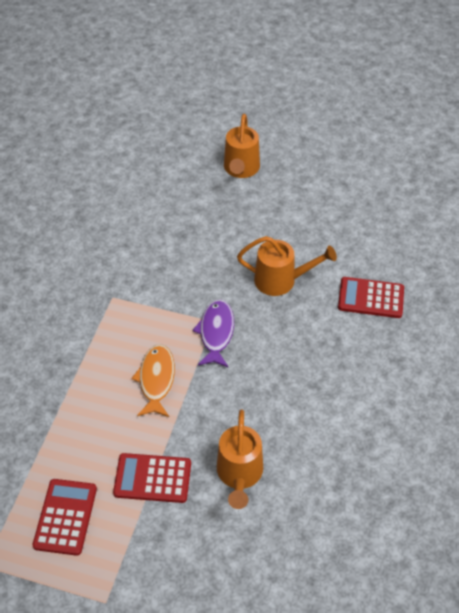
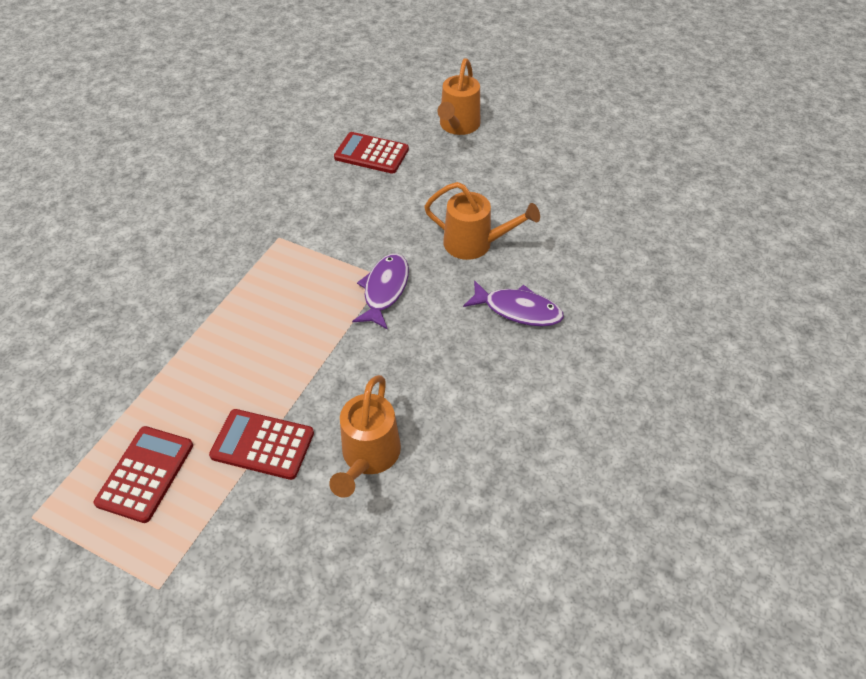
camera: 10 degrees right, 0 degrees up
orange fish [131,344,175,417] -> none
red calculator [338,277,404,318] -> red calculator moved to [334,132,409,174]
none -> purple fish [463,280,564,326]

